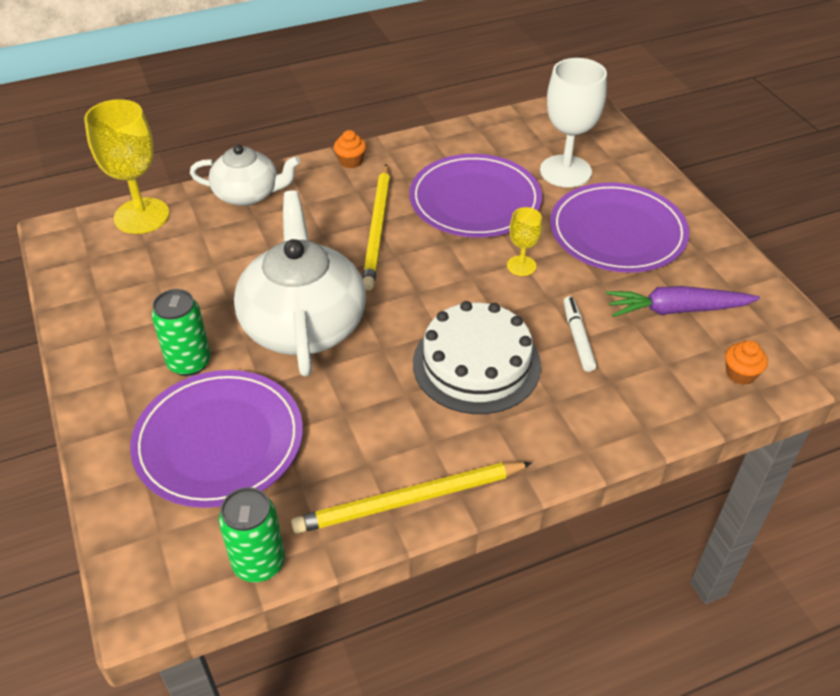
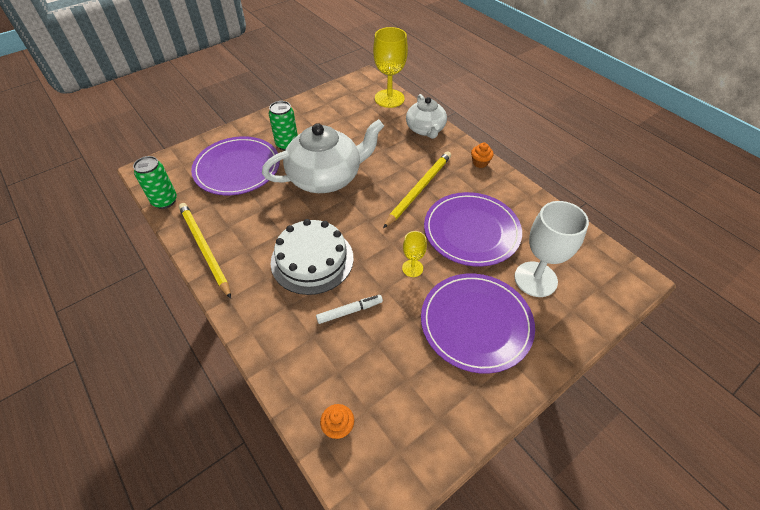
camera: 75 degrees right, 5 degrees up
yellow pencil [362,164,390,291] -> yellow pencil turned 135 degrees clockwise [383,151,451,228]
purple carrot [606,286,760,317] -> none

